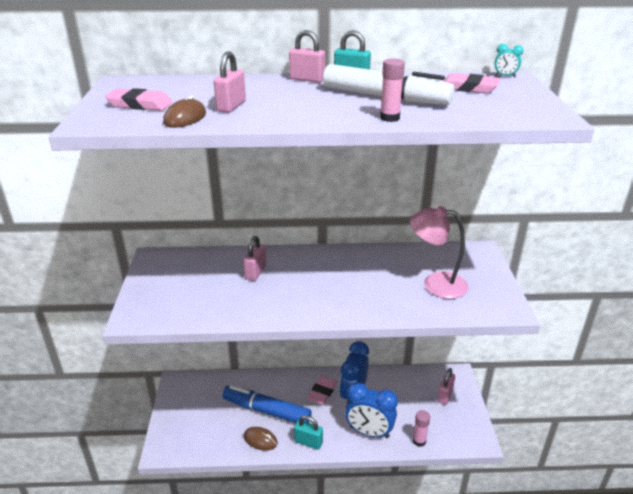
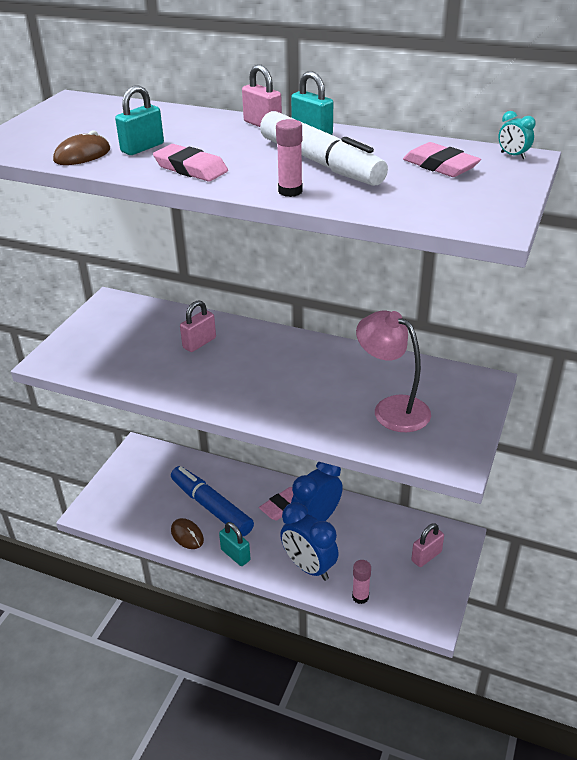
camera: 25 degrees right, 5 degrees up
pink eraser [105,88,173,111] -> pink eraser moved to [153,144,228,182]
pink padlock [214,51,246,113] -> turquoise padlock [115,85,164,155]

